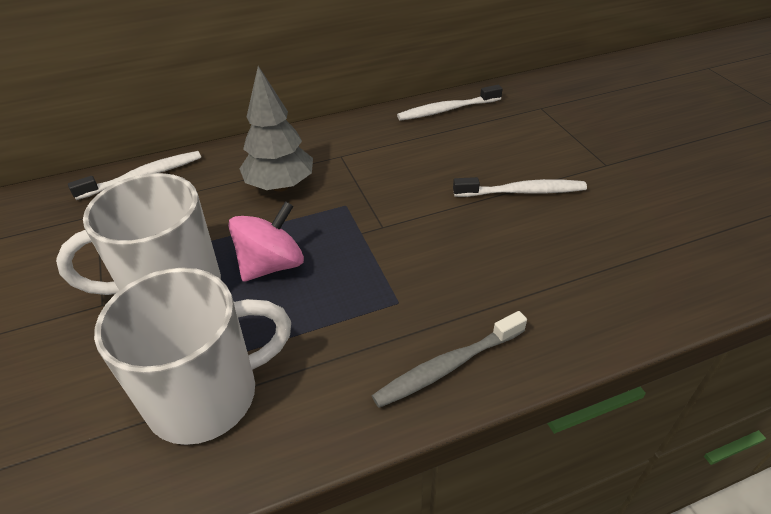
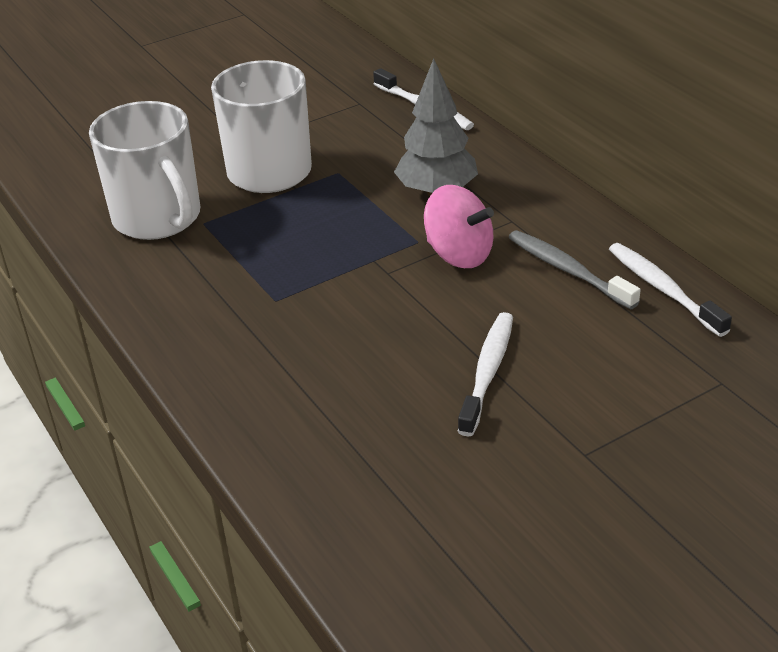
camera: 80 degrees right, 5 degrees down
pink spinning top [228,201,304,282] -> pink spinning top moved to [424,185,494,268]
grey toothbrush [371,311,527,408] -> grey toothbrush moved to [508,230,641,309]
white toothbrush [453,177,587,197] -> white toothbrush turned 150 degrees counterclockwise [458,312,513,436]

